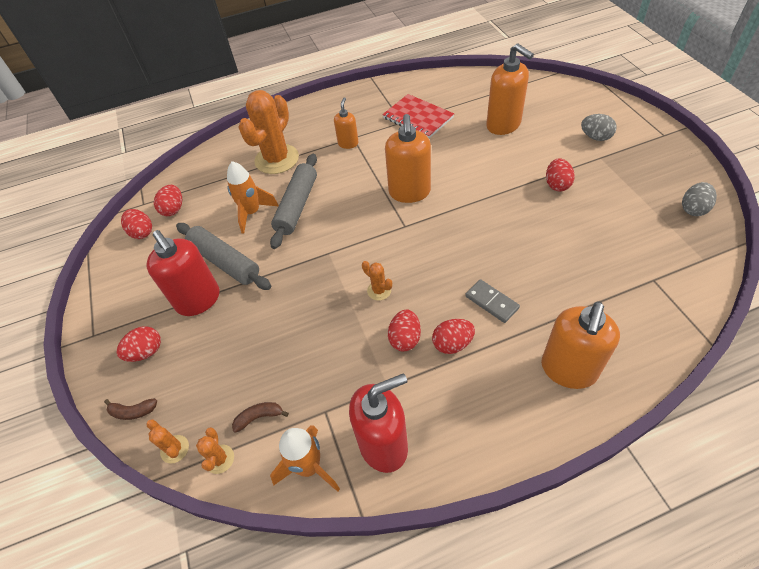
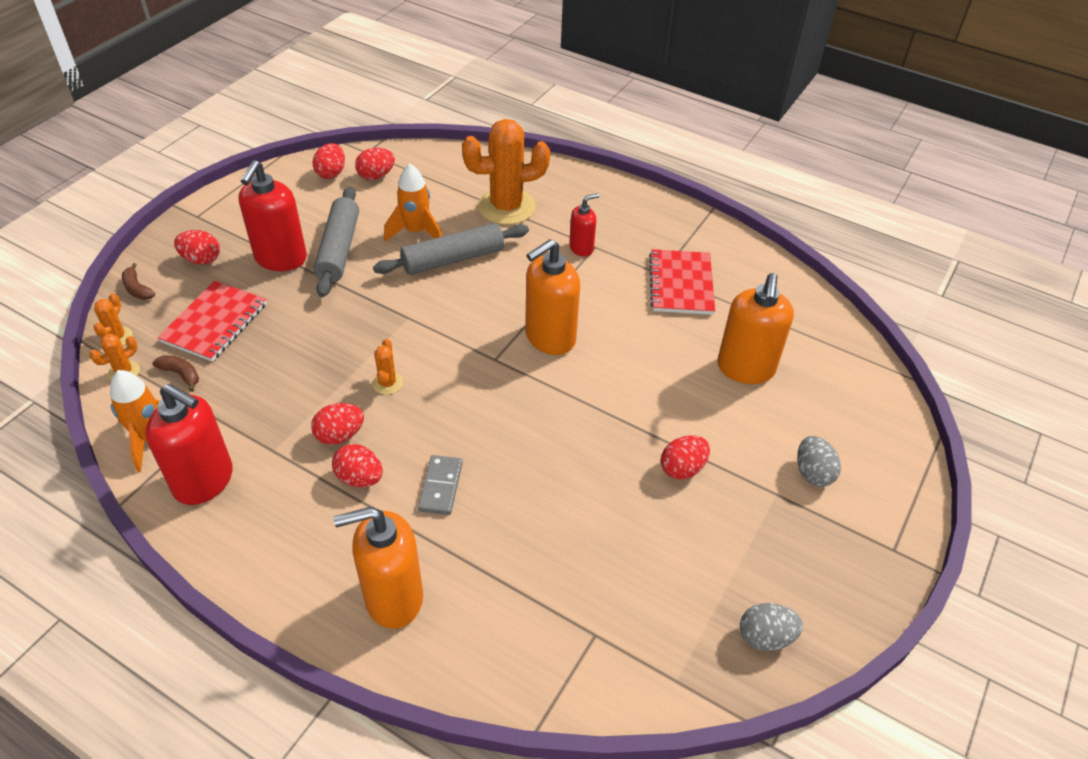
camera: 45 degrees right, 5 degrees down
orange soap dispenser [334,97,359,149] -> red soap dispenser [569,194,600,257]
none -> red notebook [157,281,267,362]

